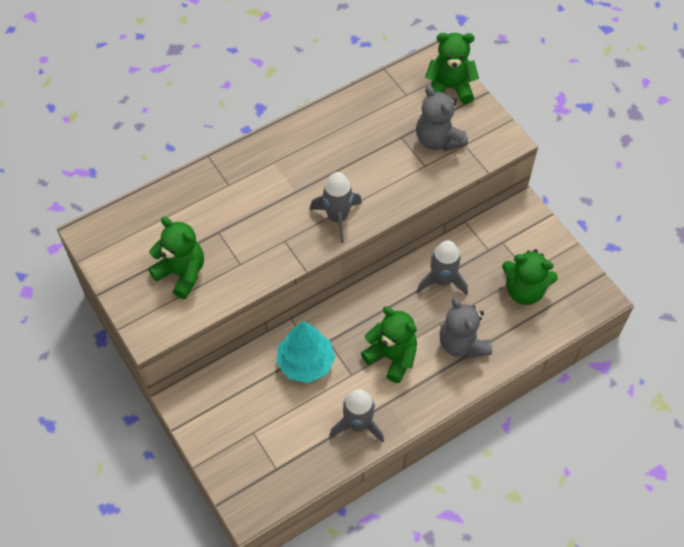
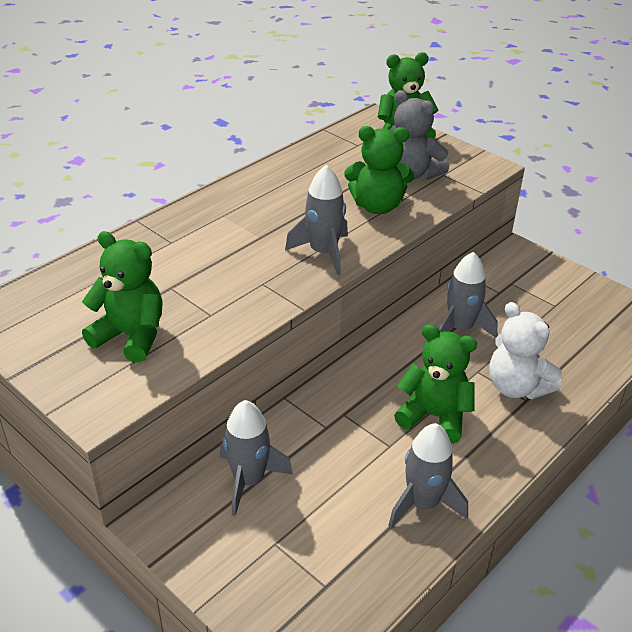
camera: 15 degrees left, 20 degrees down
turquoise tree [277,321,335,383] -> none
grey teddy bear [440,297,492,358] -> white teddy bear [489,302,562,399]
green teddy bear [502,249,558,305] -> green teddy bear moved to [344,126,414,214]
none -> grey rocket [220,400,293,516]

